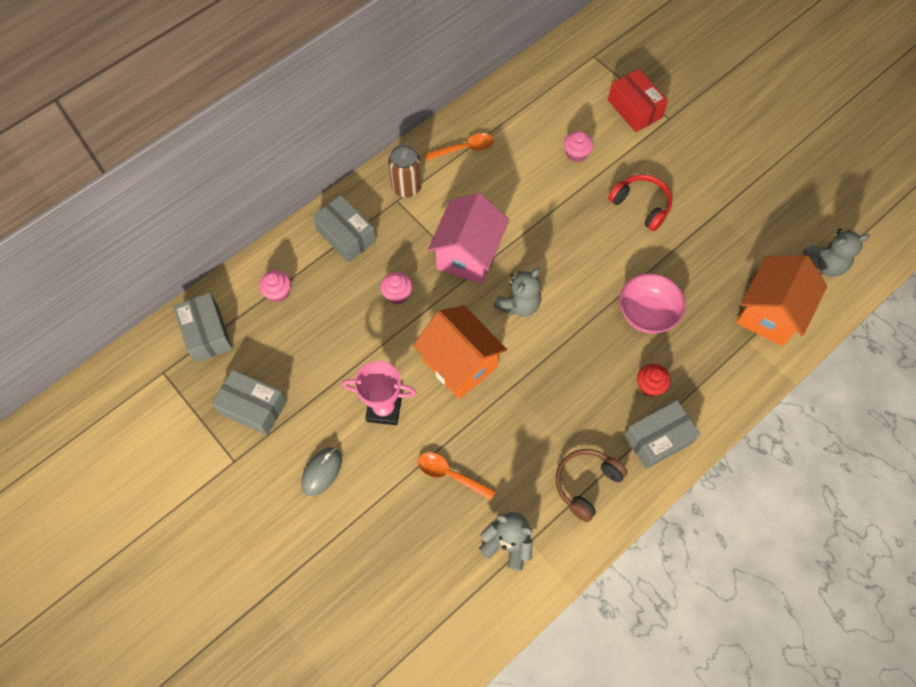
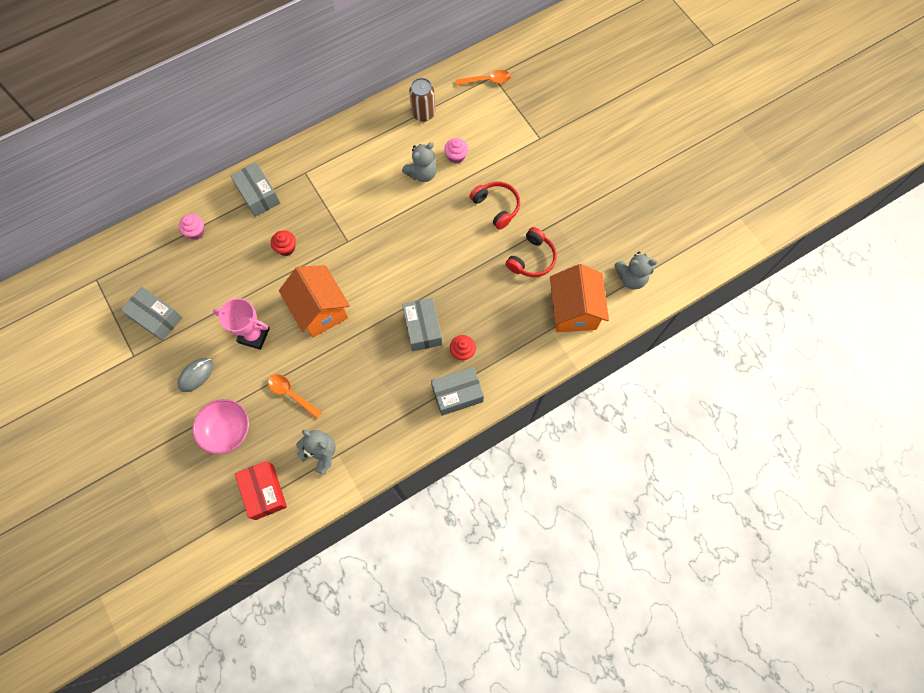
camera: 10 degrees right, 5 degrees up
grey box [173,293,233,363] -> grey box moved to [402,298,442,351]
pink cupcake [380,272,412,304] -> red cupcake [271,230,296,256]
brown can [388,145,422,198] -> brown can moved to [409,78,435,122]
orange spoon [425,133,494,161] -> orange spoon moved to [456,70,511,86]
pink house [428,193,509,284] -> none
grey teddy bear [493,268,541,317] -> grey teddy bear moved to [402,142,437,182]
brown headphones [556,449,628,522] -> none
red box [608,69,668,132] -> red box moved to [235,461,287,520]
pink bowl [619,273,686,334] -> pink bowl moved to [193,399,249,455]
orange house [736,255,827,346] -> orange house turned 45 degrees counterclockwise [550,264,609,332]
none -> red headphones [506,227,557,277]

